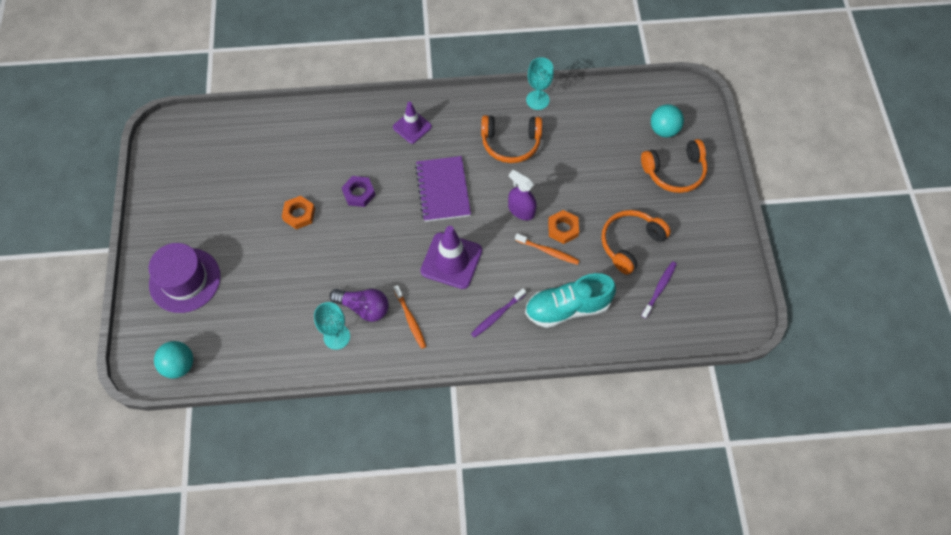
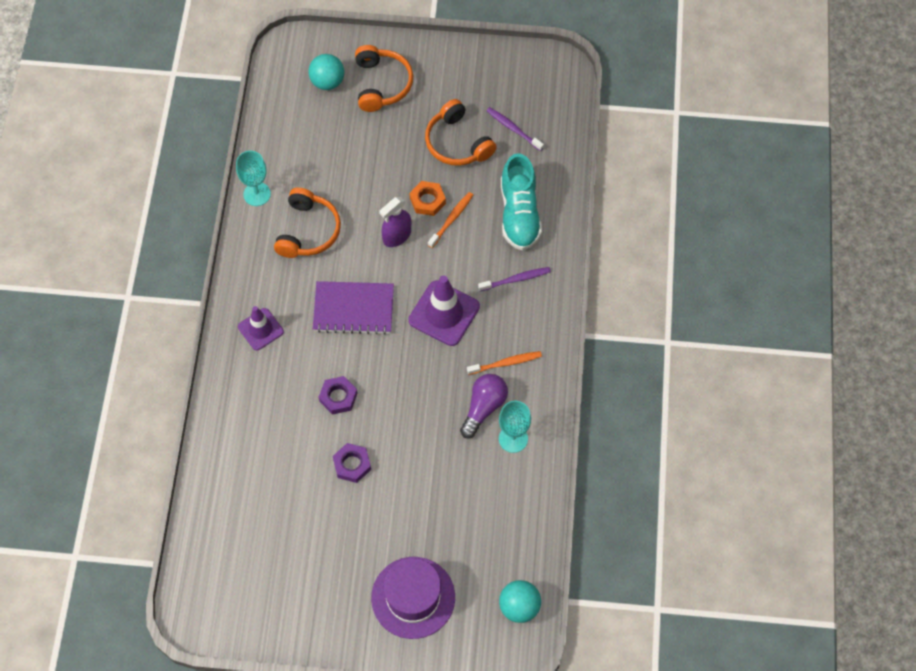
camera: 80 degrees left, 0 degrees up
orange nut [282,196,315,229] -> purple nut [333,443,371,483]
purple toothbrush [471,288,526,338] -> purple toothbrush turned 75 degrees counterclockwise [478,267,551,291]

